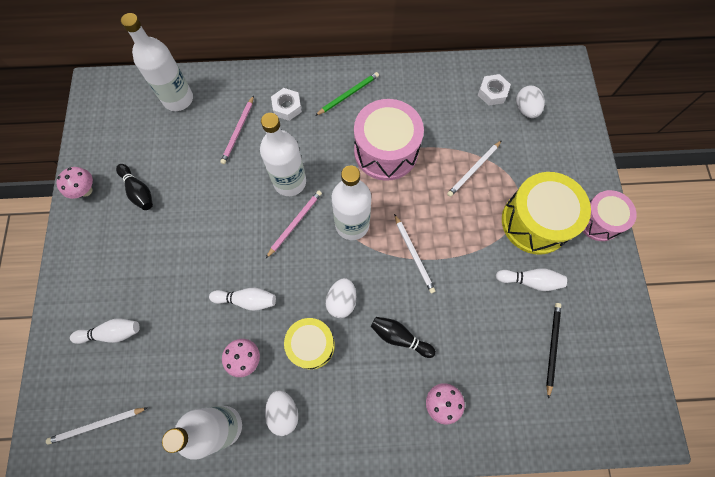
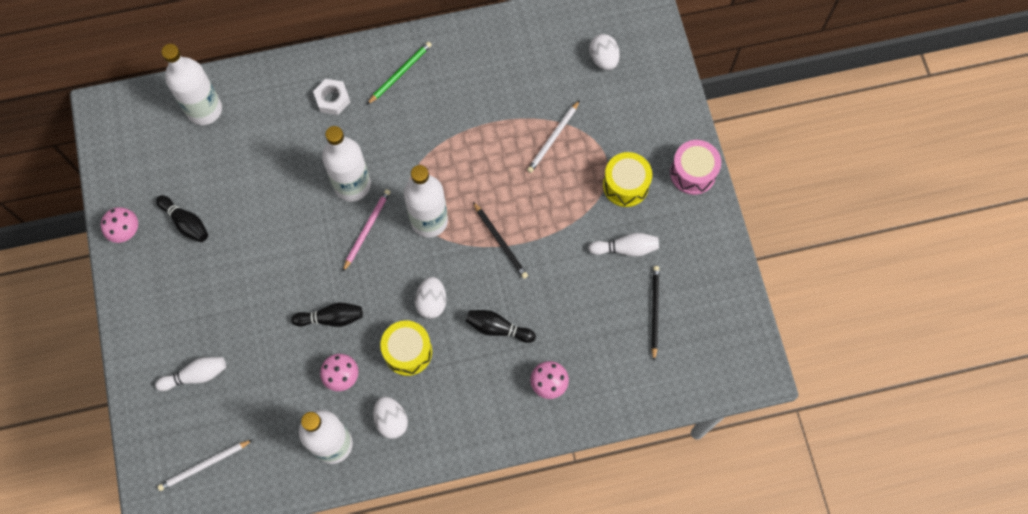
camera: 10 degrees left, 0 degrees up
white bowling pin [209,288,276,311] -> black bowling pin [291,303,363,327]
pink pencil [220,95,254,164] -> none
pink drum [354,99,424,181] -> none
white pencil [394,214,436,294] -> black pencil [473,202,528,279]
white nut [478,74,511,106] -> none
yellow drum [502,172,591,255] -> yellow drum [603,152,652,207], size x0.63

